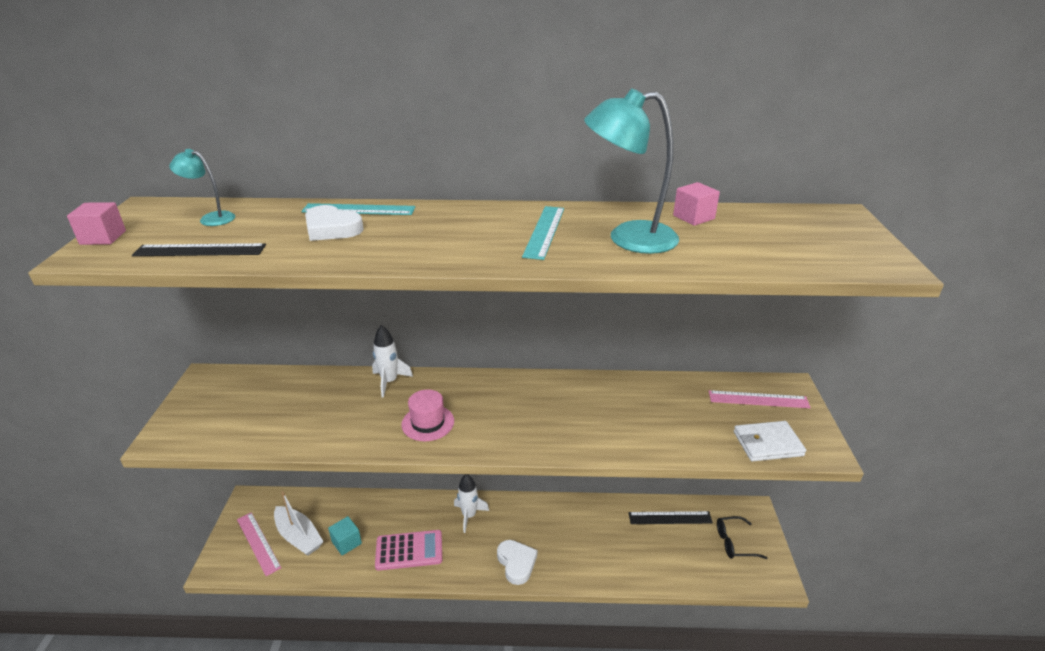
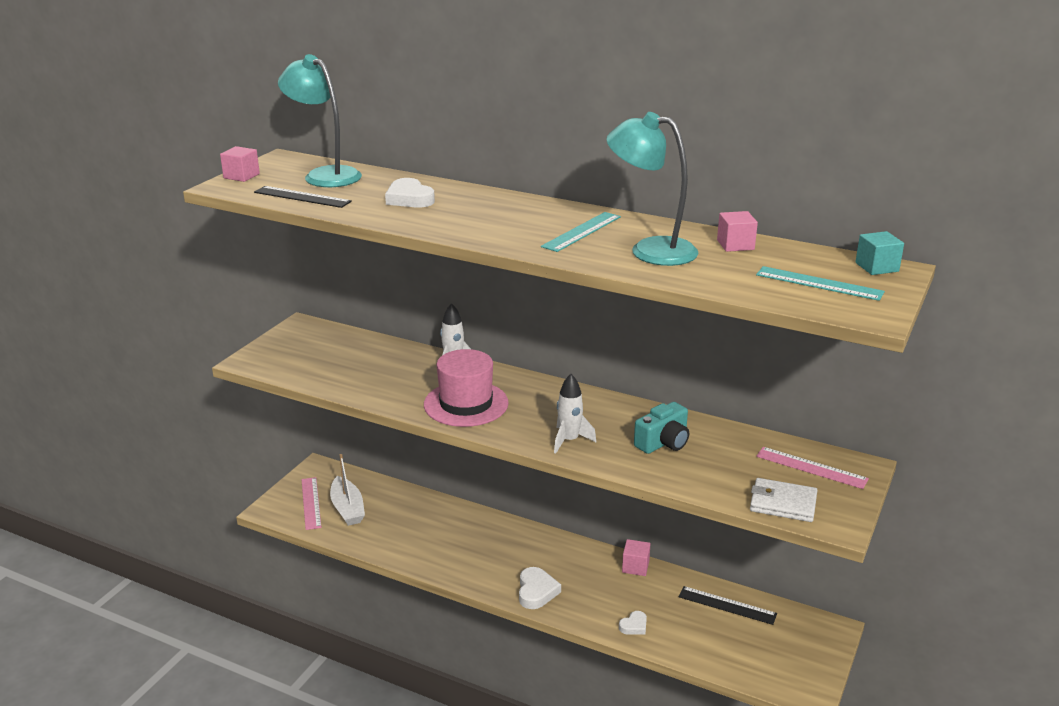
camera: 25 degrees right, 5 degrees down
turquoise lamp [169,149,235,226] -> turquoise lamp [278,54,362,187], size x1.94
turquoise ruler [301,203,415,215] -> turquoise ruler moved to [756,266,885,301]
turquoise cube [328,516,362,556] -> turquoise cube moved to [855,231,904,275]
pink calculator [375,530,442,571] -> none
pink hat [402,389,454,441] -> pink hat [424,349,509,427], size x1.64
white rocket [454,474,489,533] -> white rocket moved to [554,374,596,454]
black glasses [717,516,767,559] -> none
none -> white heart [619,611,647,635]
none -> pink cube [622,539,650,576]
none -> turquoise camera [634,402,689,454]

